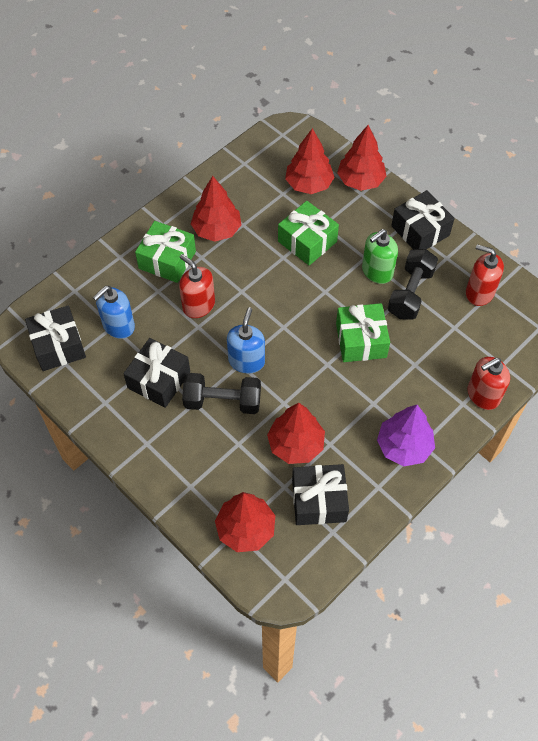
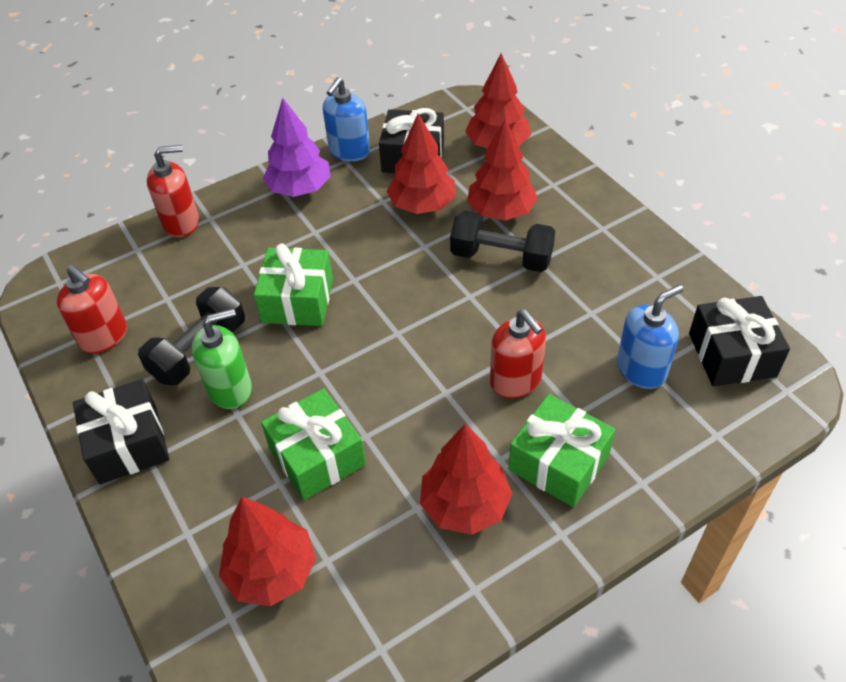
camera: 165 degrees left, 10 degrees down
black gift [123,338,190,408] -> none
blue soap dispenser [227,307,265,374] -> blue soap dispenser moved to [323,77,370,161]
red tree [337,125,387,191] -> red tree moved to [467,119,538,221]

